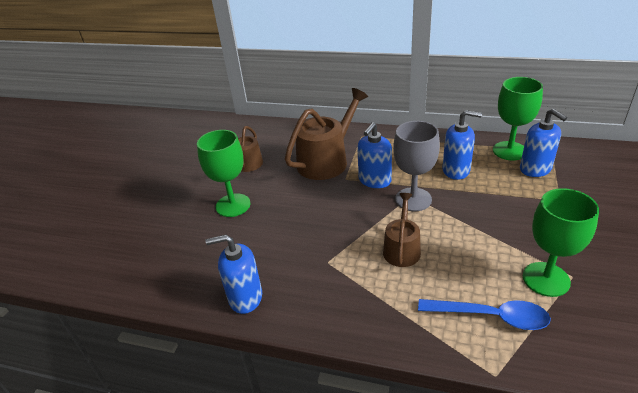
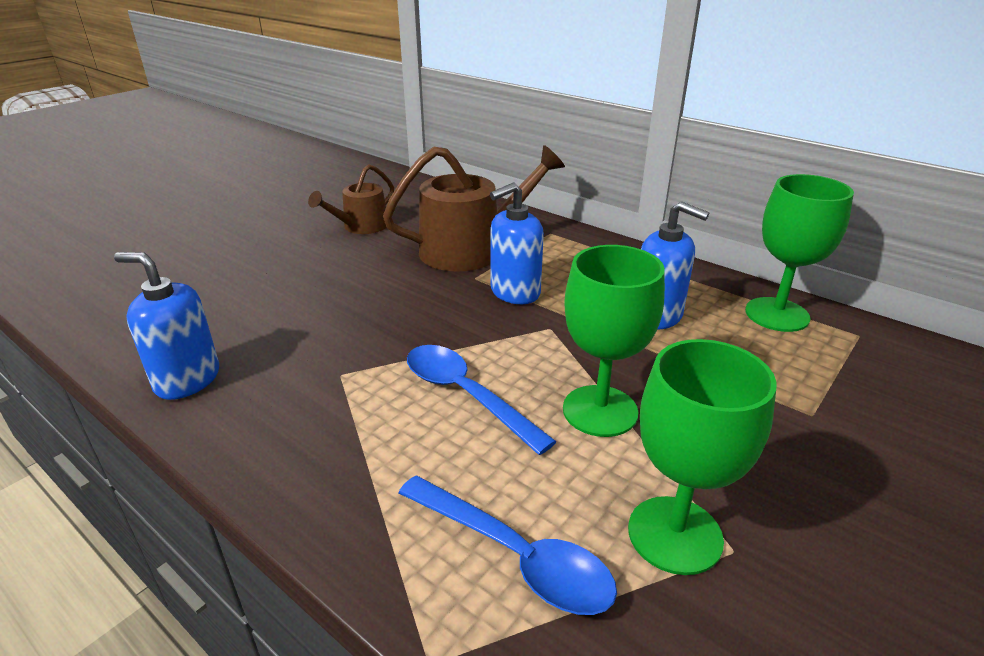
camera: 20 degrees right, 5 degrees down
green goblet [197,130,250,217] -> green goblet moved to [563,245,665,437]
brown watering can [383,193,421,267] -> blue spoon [407,345,557,455]
grey goblet [393,121,440,211] -> none
blue soap dispenser [520,109,567,177] -> none

